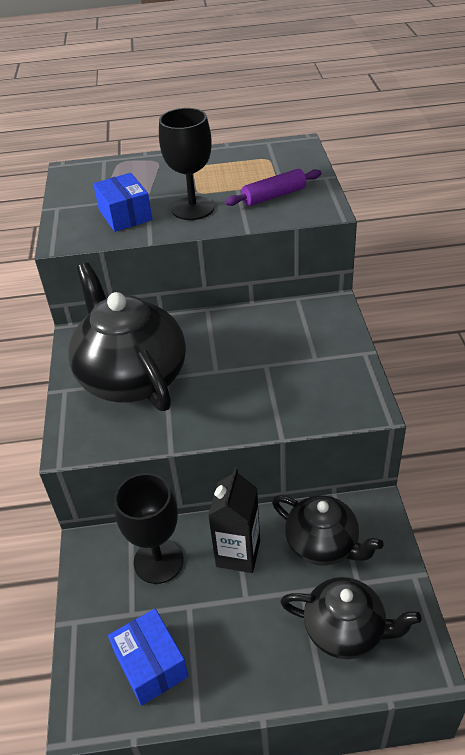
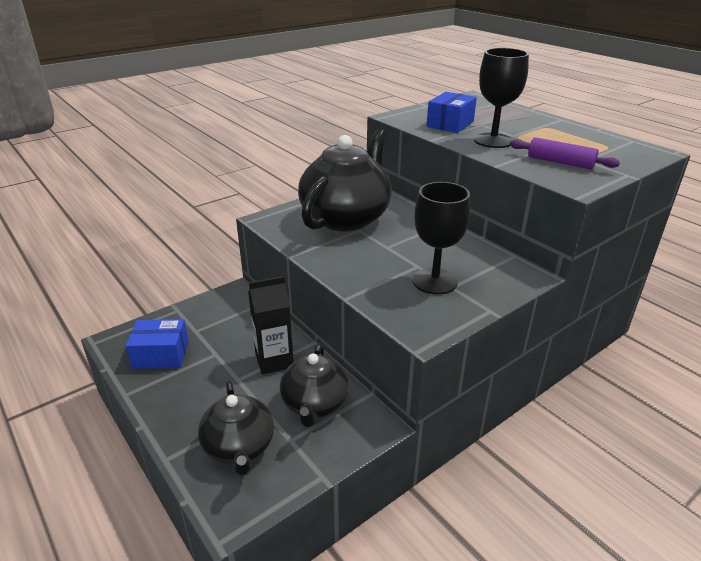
camera: 55 degrees right, 10 degrees down
blue box [108,609,189,706] -> blue box turned 60 degrees clockwise [125,319,189,369]
black goblet [114,473,184,584] -> black goblet moved to [413,182,470,295]

